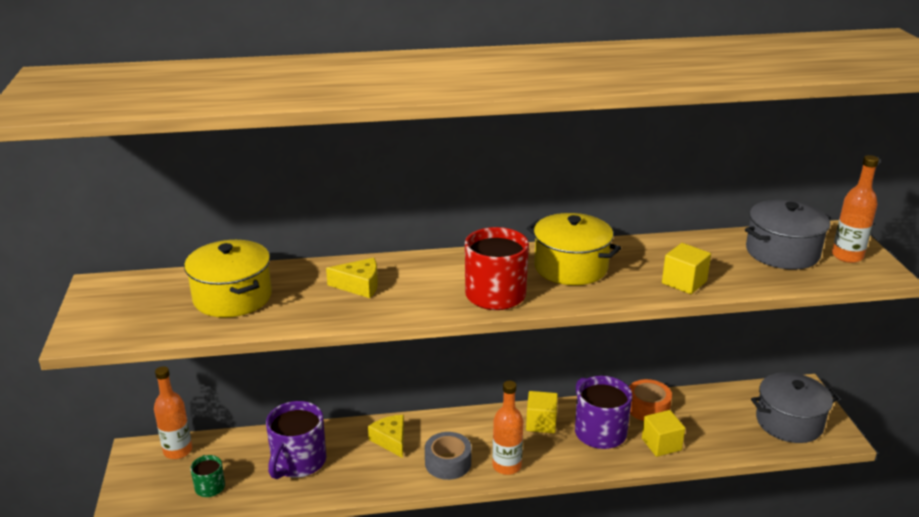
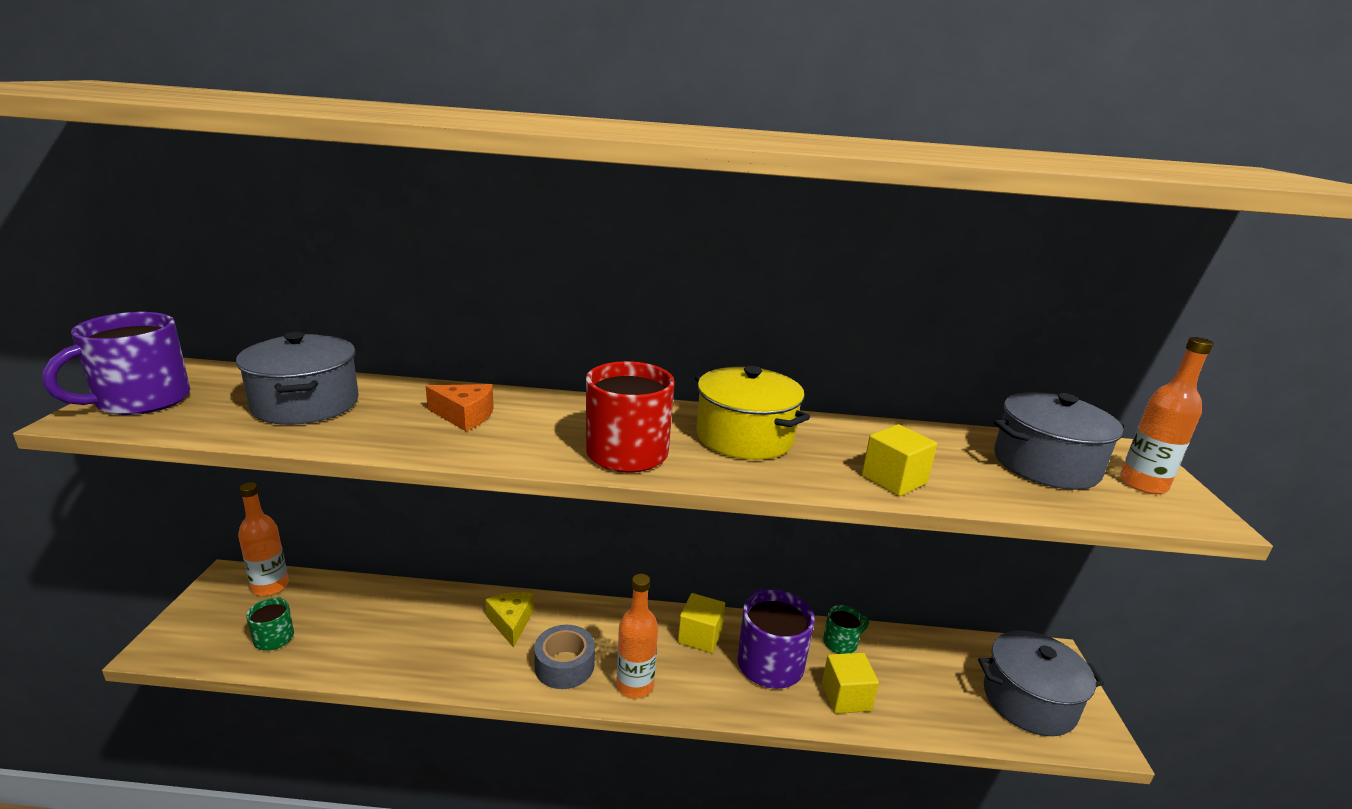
camera: 10 degrees right, 5 degrees down
yellow pot [184,240,272,318] -> grey pot [236,332,359,425]
purple mug [266,401,326,479] -> purple mug moved to [42,312,190,415]
yellow cheese [326,258,378,298] -> orange cheese [426,384,494,431]
orange tape [629,379,672,421] -> green mug [823,605,869,654]

